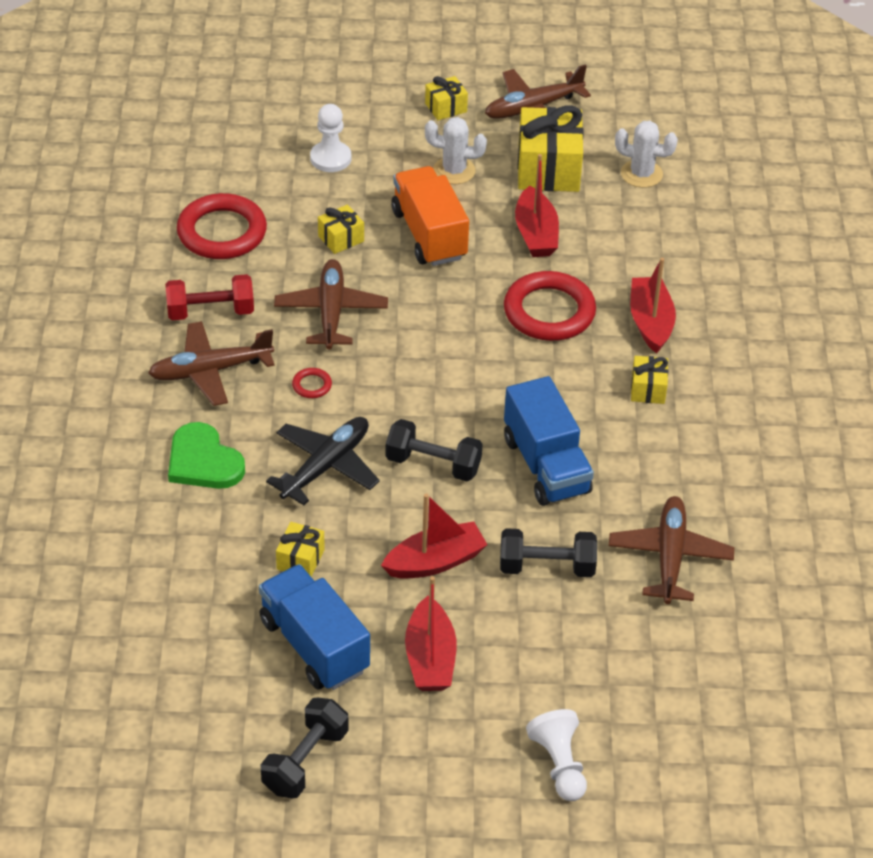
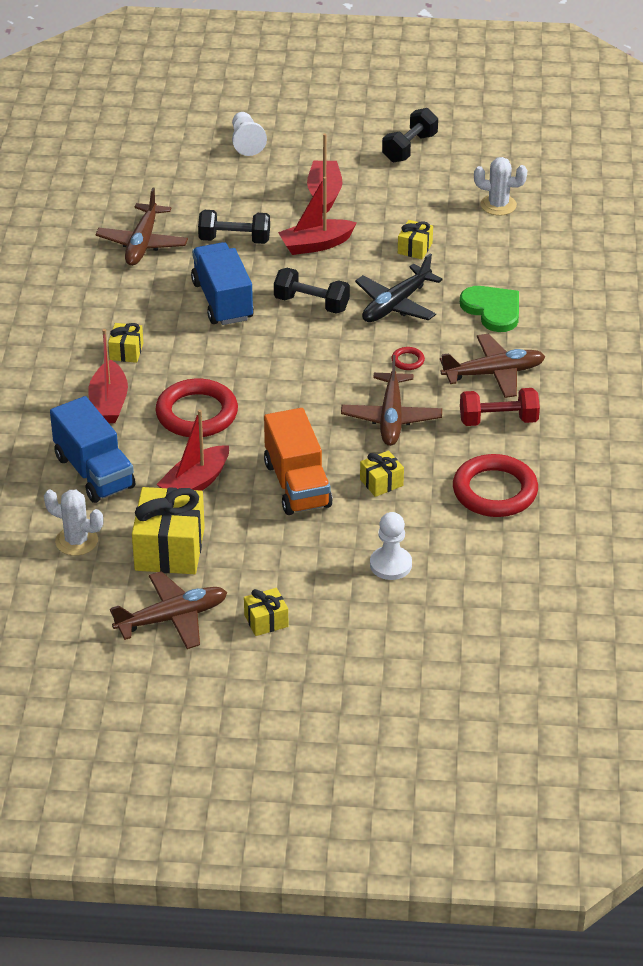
camera: 175 degrees left, 5 degrees down
blue truck [259,564,370,690] -> blue truck moved to [50,396,135,503]
white cactus [425,117,487,184] -> white cactus moved to [474,157,528,216]
red boat [515,154,559,257] -> red boat turned 135 degrees counterclockwise [157,410,229,491]

